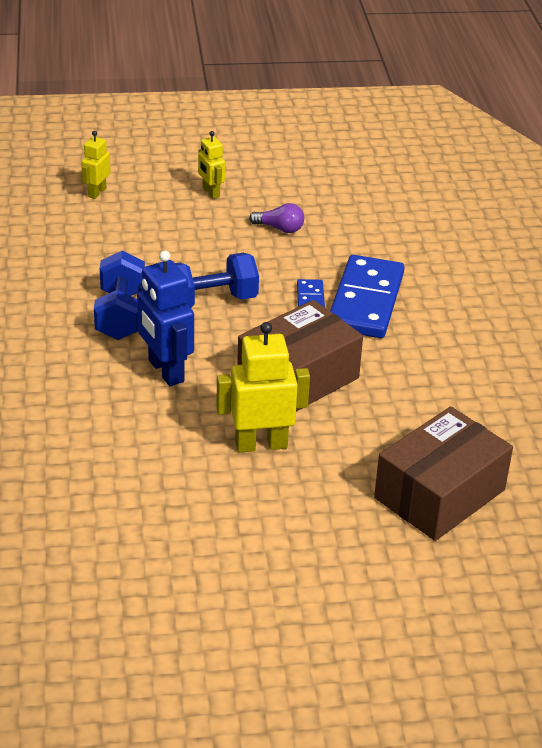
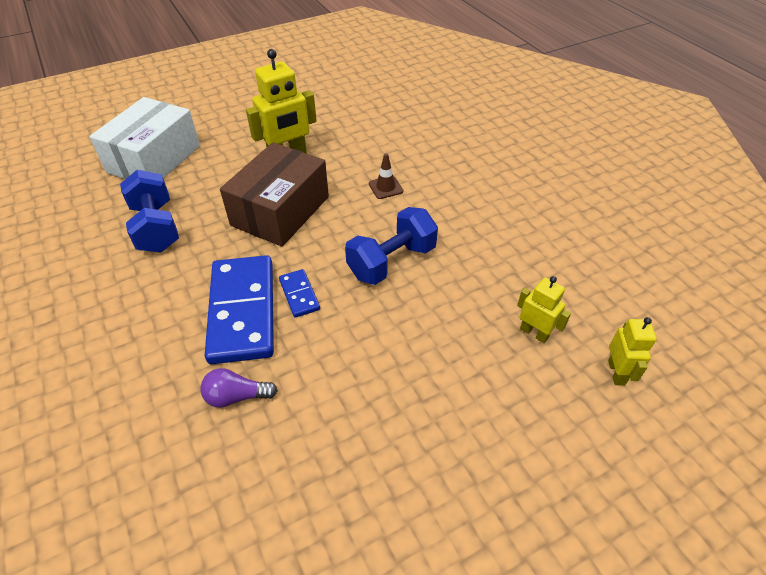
camera: 160 degrees right, 10 degrees up
blue dumbbell [94,250,145,340] -> blue dumbbell moved to [120,170,179,253]
blue robot [137,250,194,386] -> brown traffic cone [369,153,403,199]
yellow robot [198,131,225,199] -> yellow robot moved to [517,276,571,343]
purple light bulb [249,203,304,233] -> purple light bulb moved to [201,368,278,408]
brown box [374,406,513,541] -> white box [89,97,200,179]

